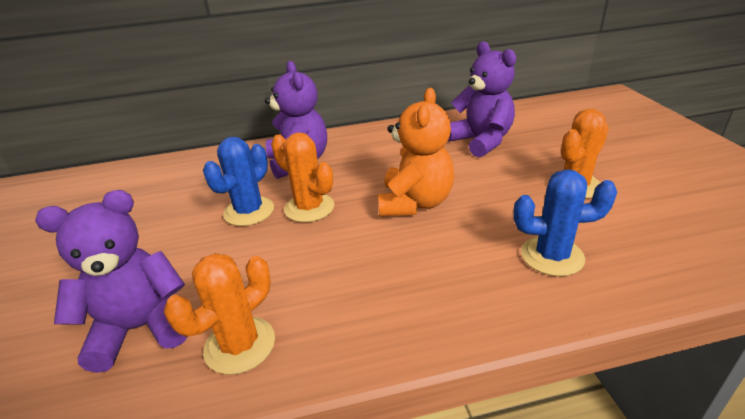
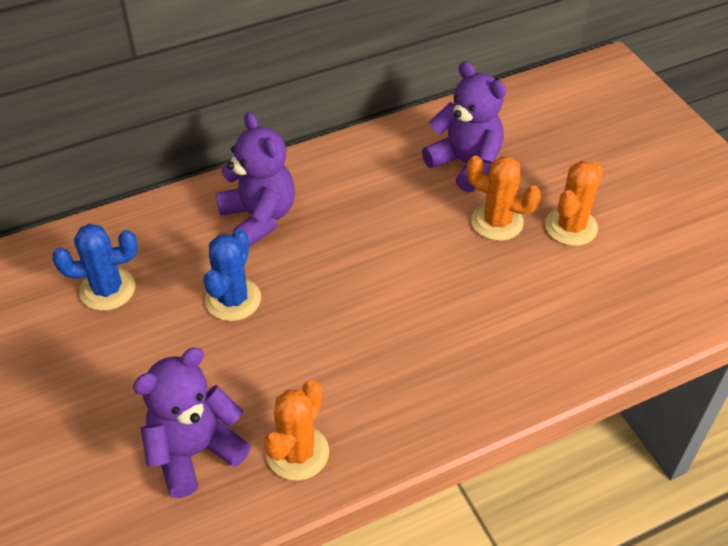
camera: 15 degrees left, 15 degrees up
orange cactus [271,133,334,222] -> orange cactus moved to [467,156,542,241]
orange teddy bear [378,88,454,217] -> none
blue cactus [513,169,617,276] -> blue cactus moved to [52,224,138,311]

